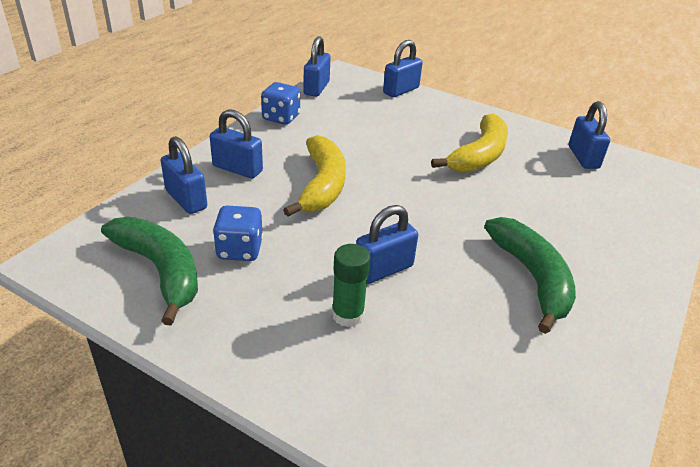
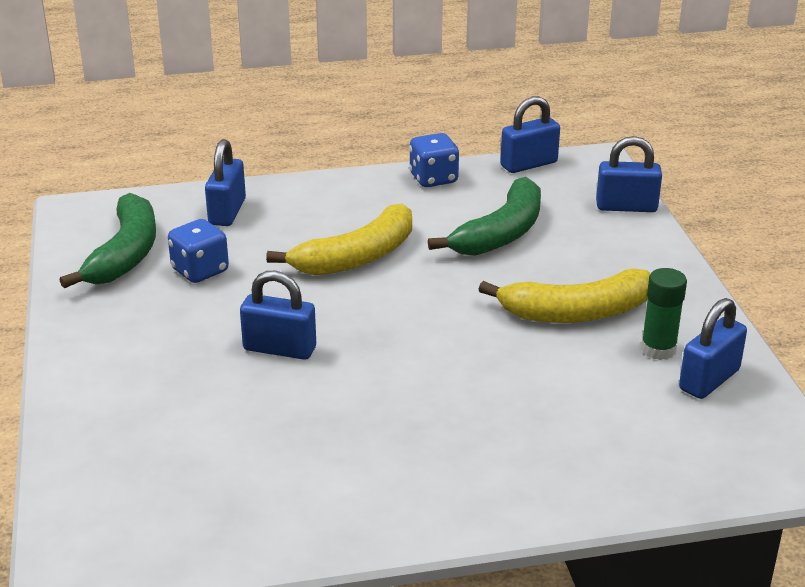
camera: 50 degrees right, 5 degrees down
blue padlock [210,109,263,179] -> none
green glue stick [332,244,370,327] -> green glue stick moved to [641,268,687,360]
green banana [484,217,576,334] -> green banana moved to [428,177,541,256]

